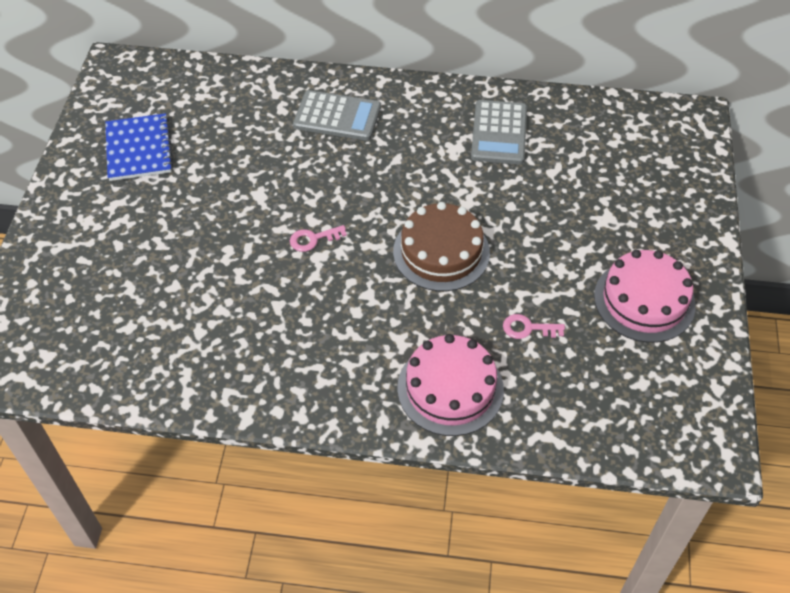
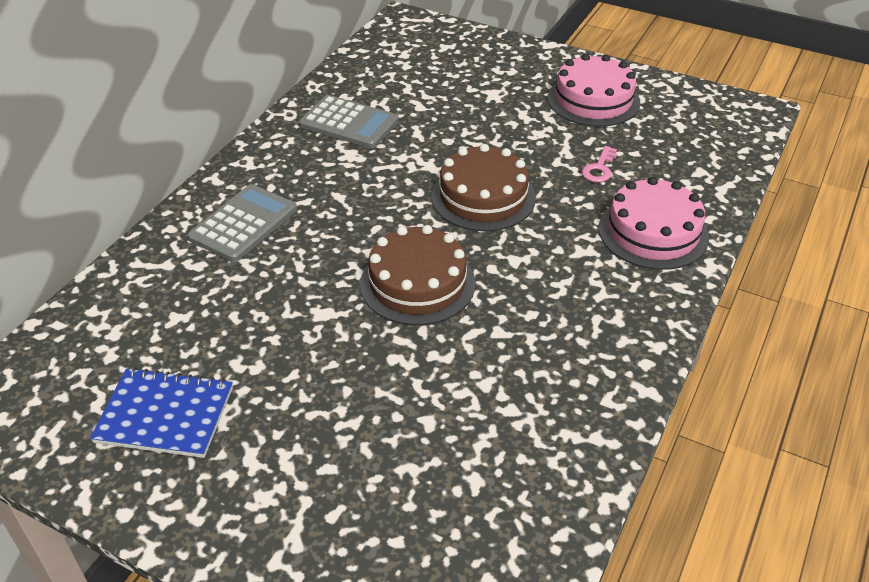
camera: 70 degrees left, 10 degrees down
pink key [290,225,347,252] -> brown cake [360,225,475,325]

